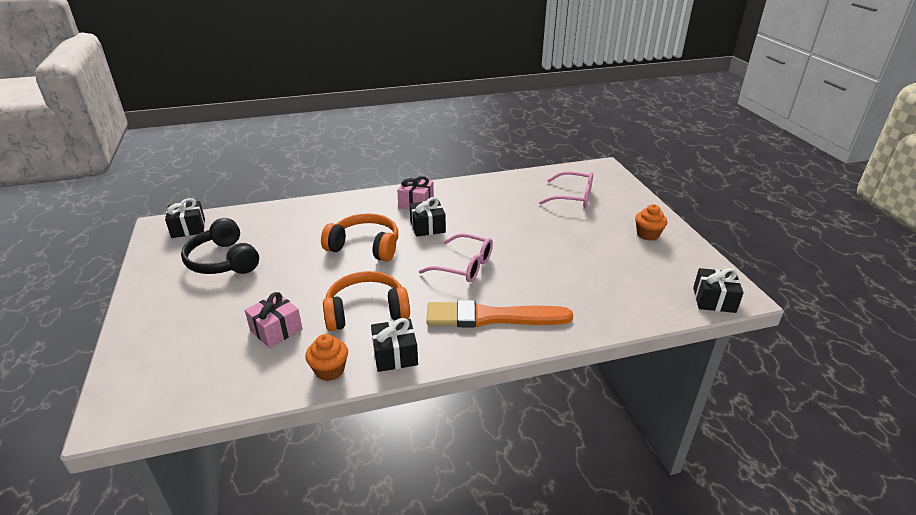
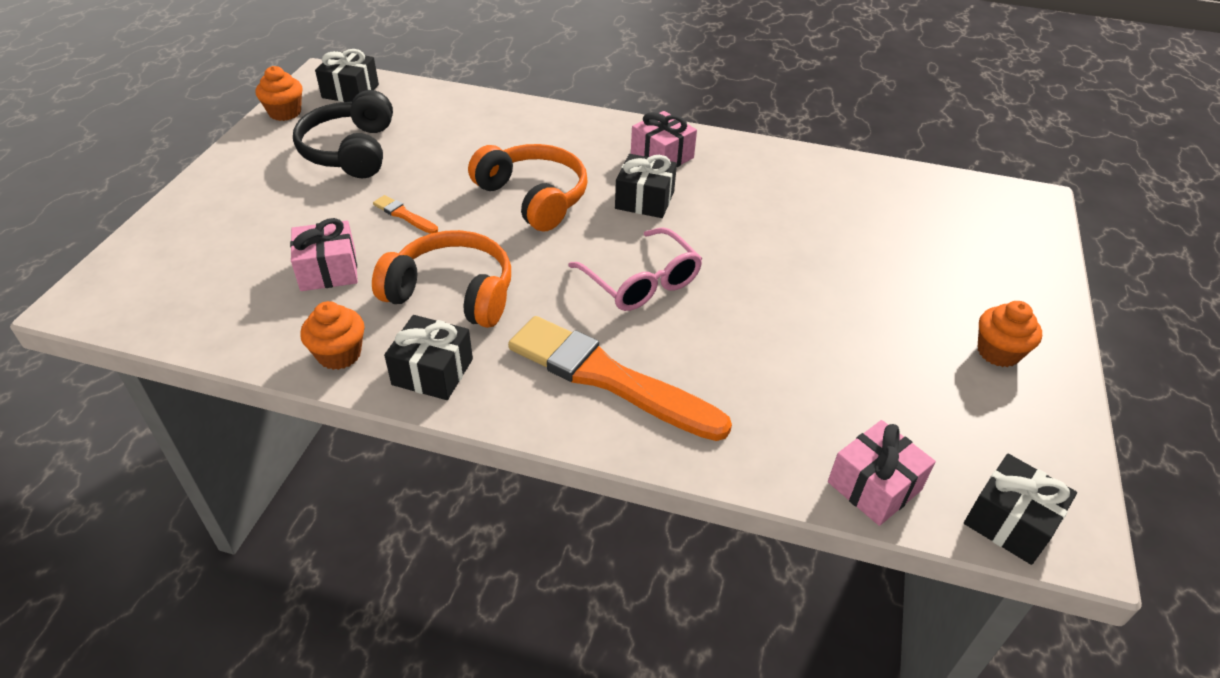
camera: 30 degrees right, 10 degrees up
pink glasses [539,172,593,208] -> none
none -> orange cupcake [256,66,302,121]
none -> orange brush [373,195,438,234]
none -> pink gift [828,420,936,526]

